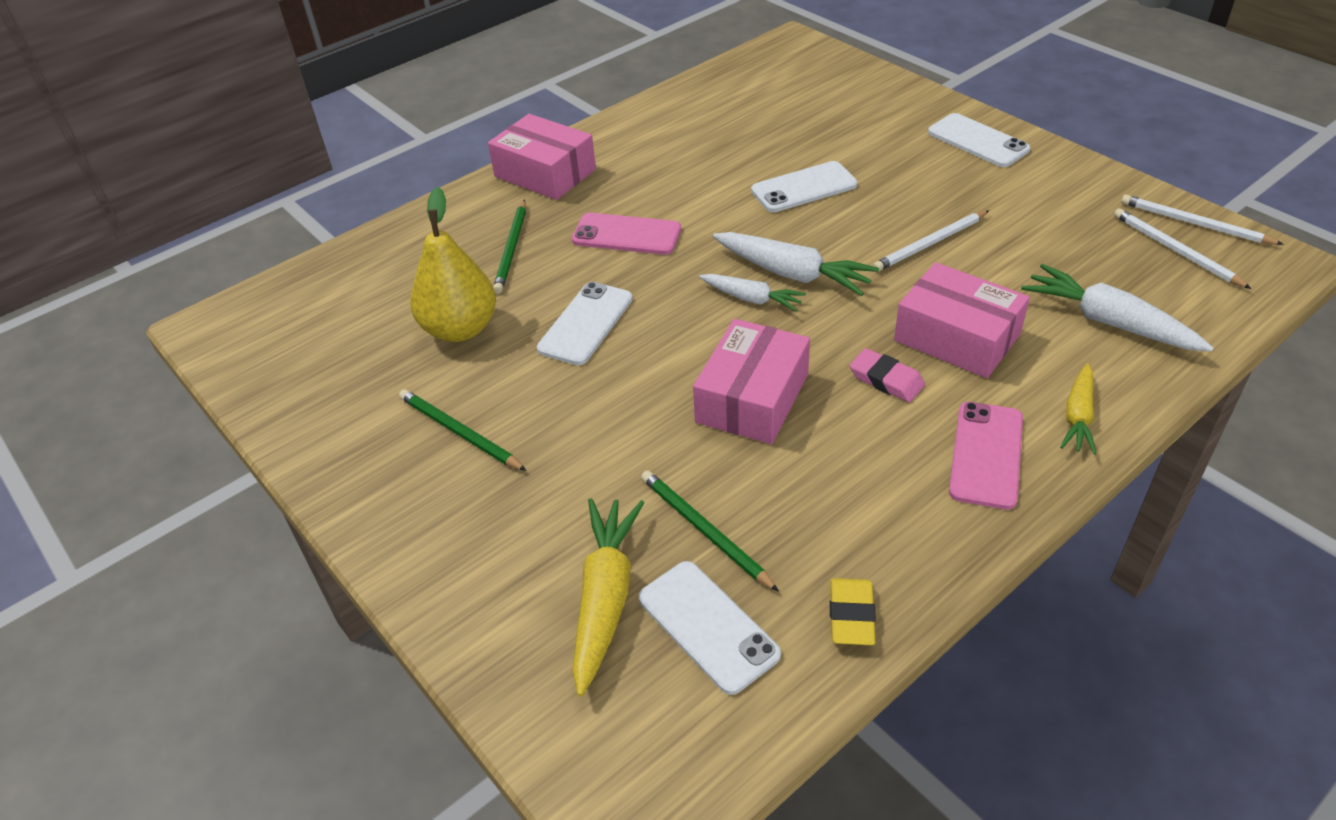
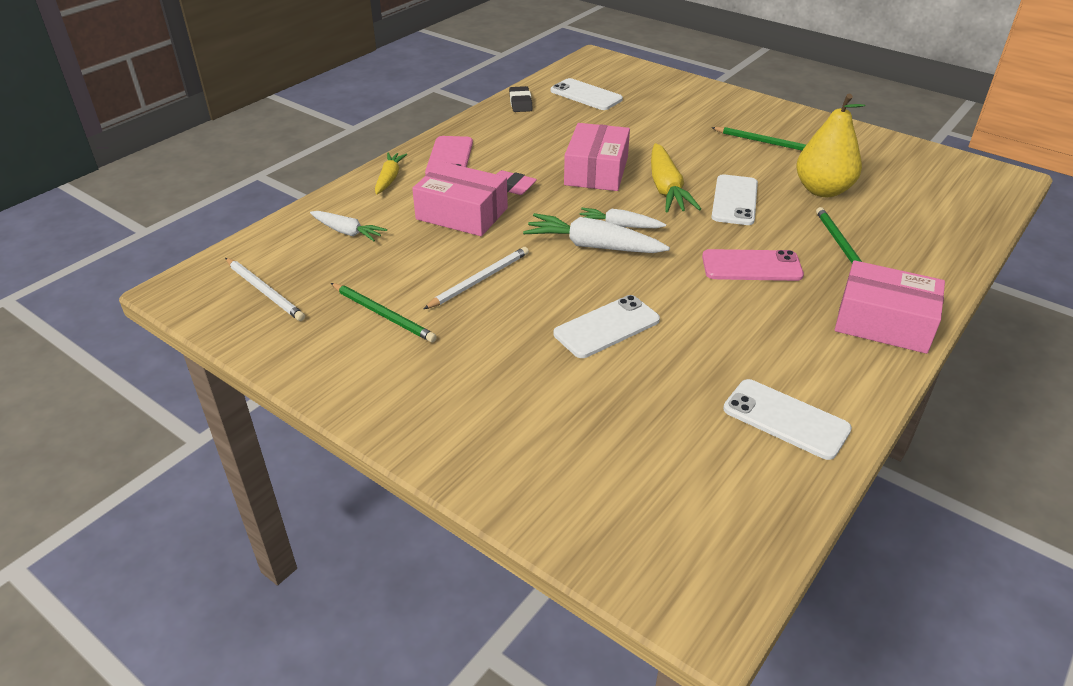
camera: 165 degrees right, 5 degrees down
yellow carrot [572,498,644,696] -> yellow carrot moved to [651,143,701,213]
green pencil [641,470,779,592] -> green pencil moved to [331,283,437,342]
yellow eraser [830,578,876,645] -> black eraser [509,86,533,112]
white phone [928,113,1030,167] -> white phone moved to [723,379,852,460]
white carrot [1021,264,1214,352] -> white carrot [310,211,387,241], size x0.62
white pencil [1121,195,1284,245] -> none

